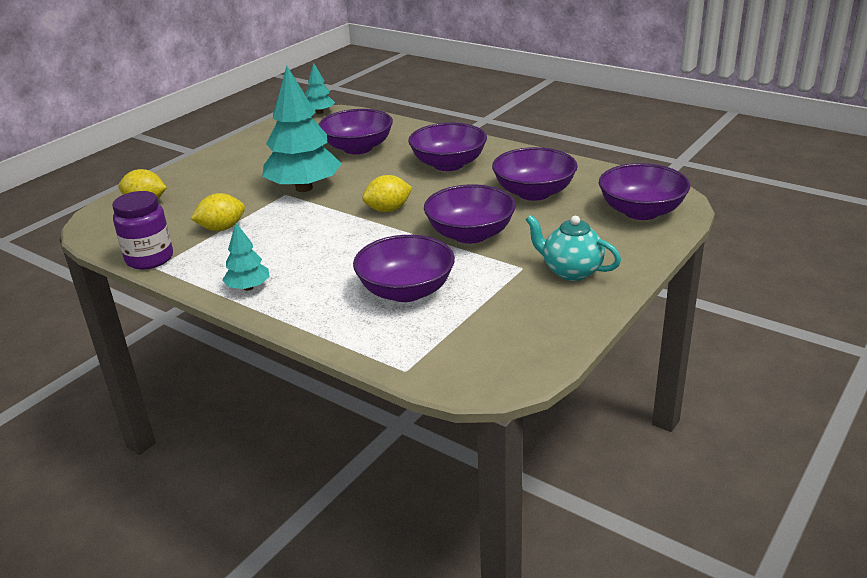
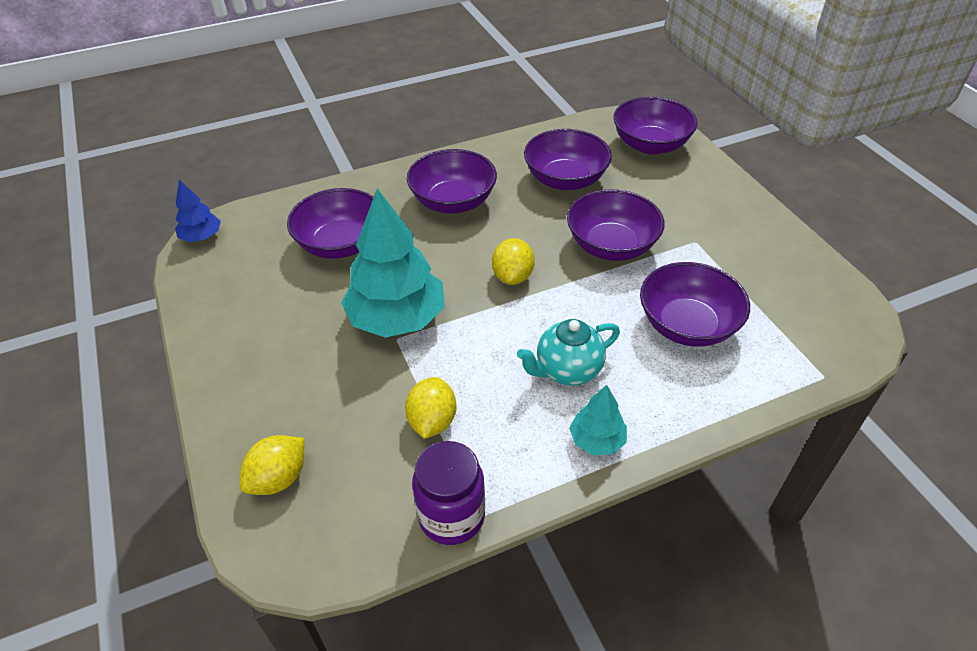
camera: 60 degrees left, 15 degrees up
turquoise tree [305,63,335,114] -> blue tree [175,180,221,242]
turquoise teapot [526,215,621,281] -> turquoise teapot moved to [517,319,620,386]

